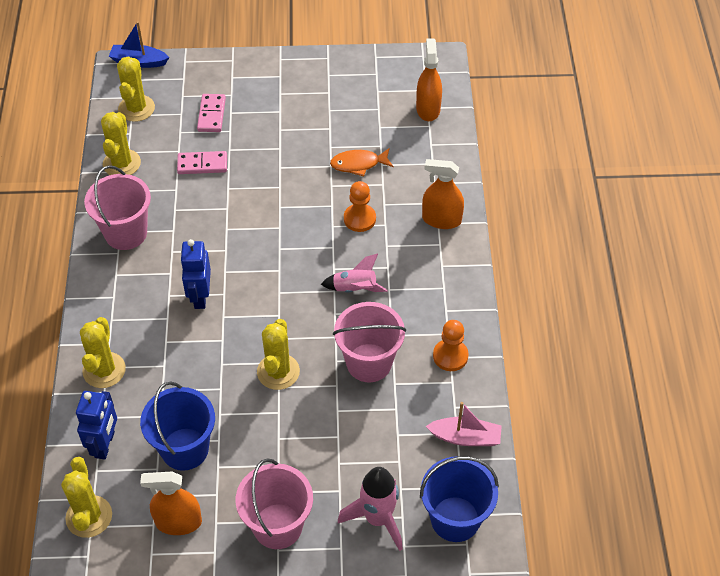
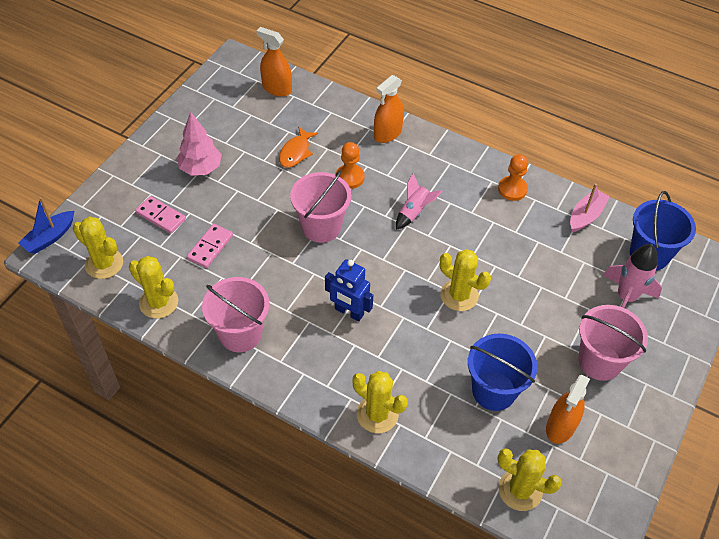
camera: 60 degrees left, 0 degrees up
blue robot [76,391,117,460] -> none
pink bucket [333,302,406,382] -> pink bucket moved to [290,170,351,243]
none -> pink tree [177,112,222,176]

